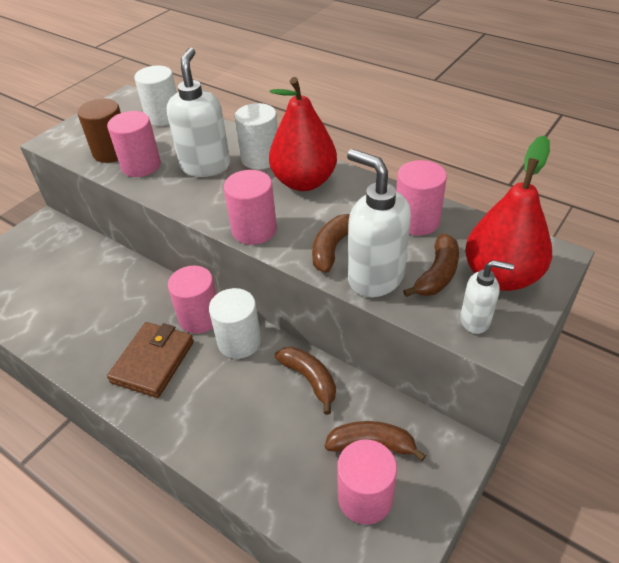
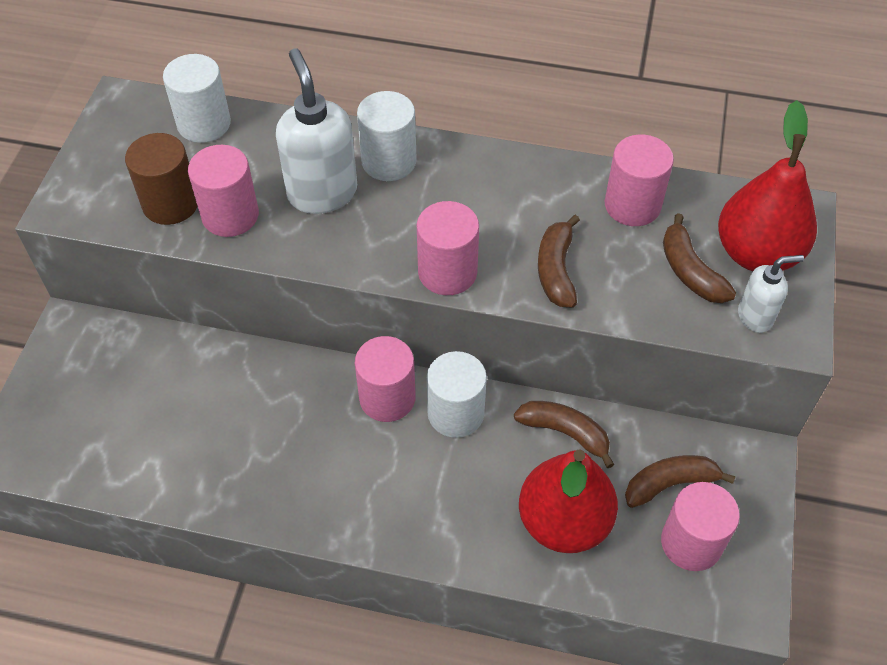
camera: 25 degrees left, 10 degrees up
brown wallet [107,322,194,398] -> none
red pear [269,77,337,191] -> red pear moved to [519,449,618,553]
white soap dispenser [347,149,411,297] -> none
brown banana [403,234,459,297] -> brown banana turned 150 degrees clockwise [663,213,736,303]

